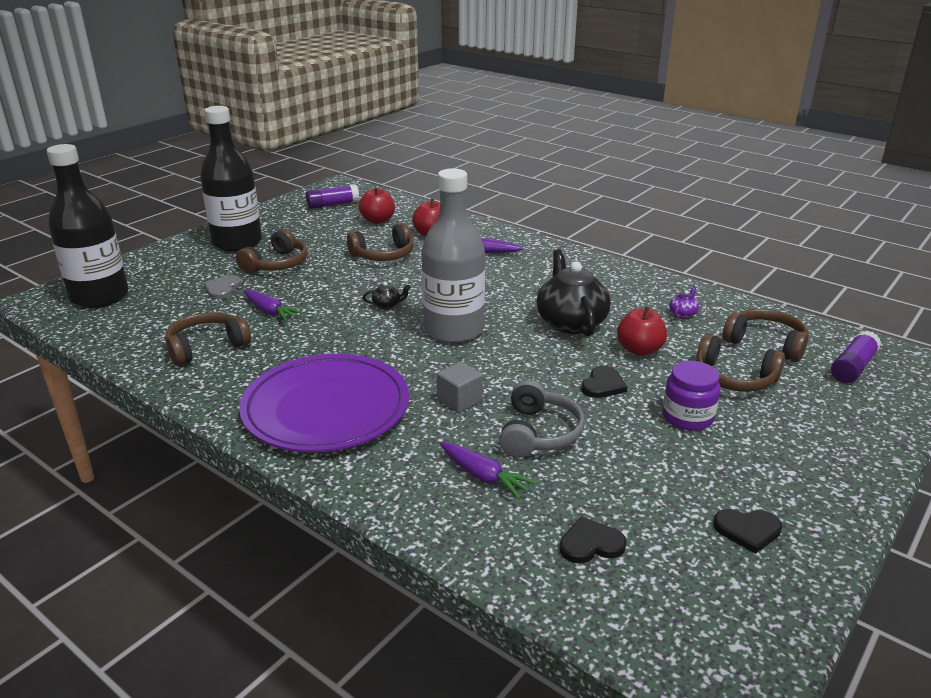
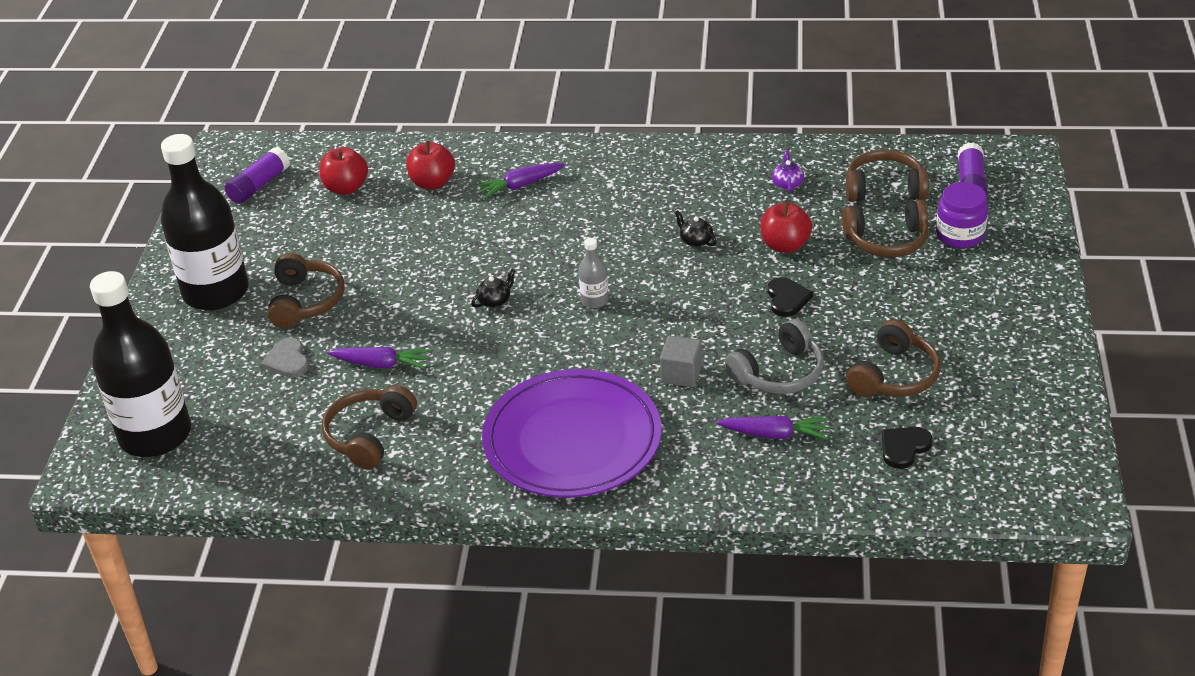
camera: 30 degrees left, 10 degrees up
brown headphones [347,223,414,261] -> brown headphones moved to [846,319,941,397]
grey bottle [421,168,485,343] -> grey bottle [578,238,609,308], size x0.40
grey headphones [499,380,585,457] -> grey headphones turned 75 degrees clockwise [725,319,824,394]
black teapot [536,249,611,336] -> black teapot [675,210,717,247], size x0.41
purple jar [662,361,720,431] -> purple jar moved to [936,182,988,248]
black heart [713,509,782,554] -> none

